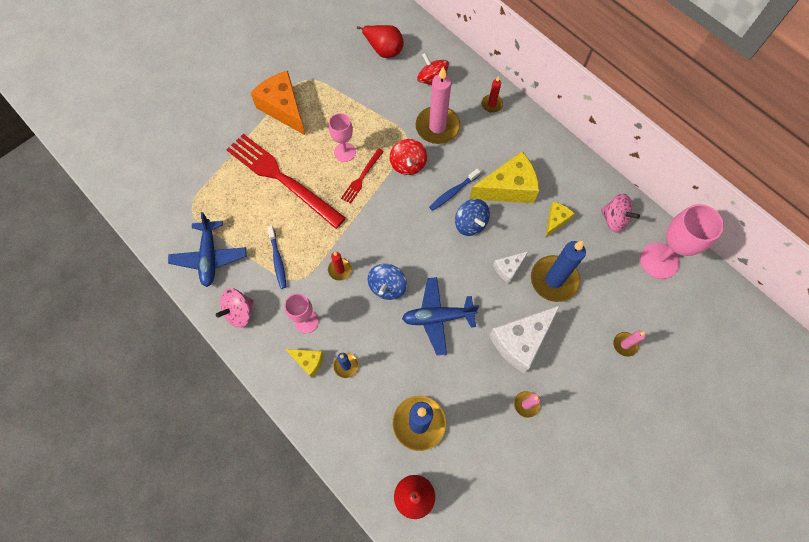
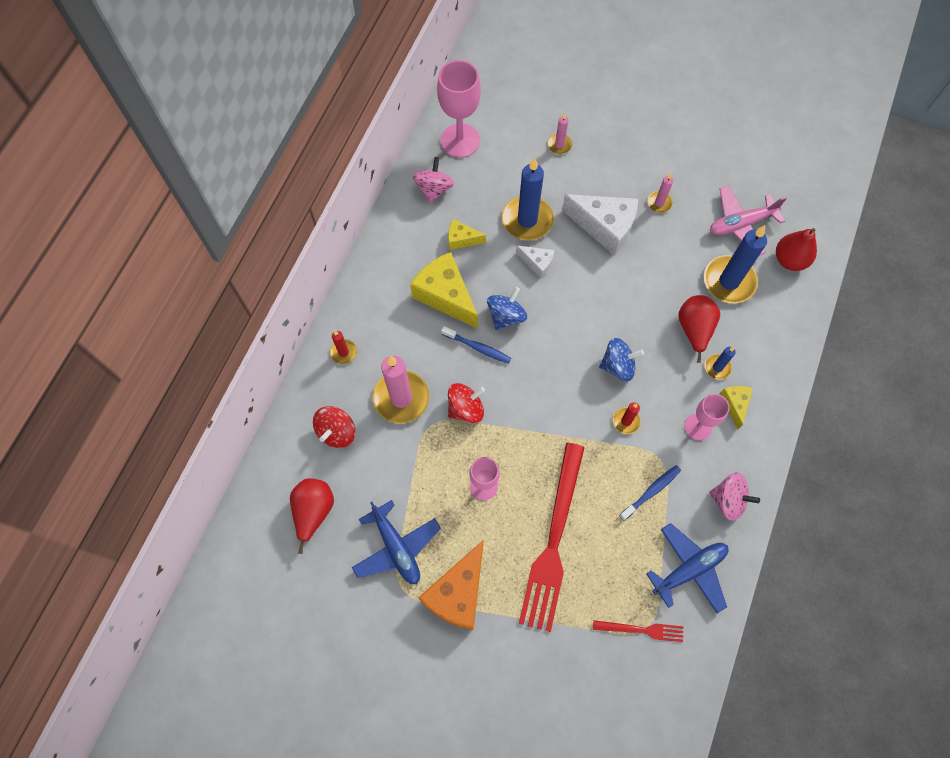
camera: 115 degrees left, 0 degrees up
red fork [341,148,384,204] -> red fork moved to [593,620,683,642]
blue plane [402,277,479,355] -> blue plane moved to [352,500,441,584]
none -> red pear [678,295,720,363]
none -> pink plane [710,185,787,256]

